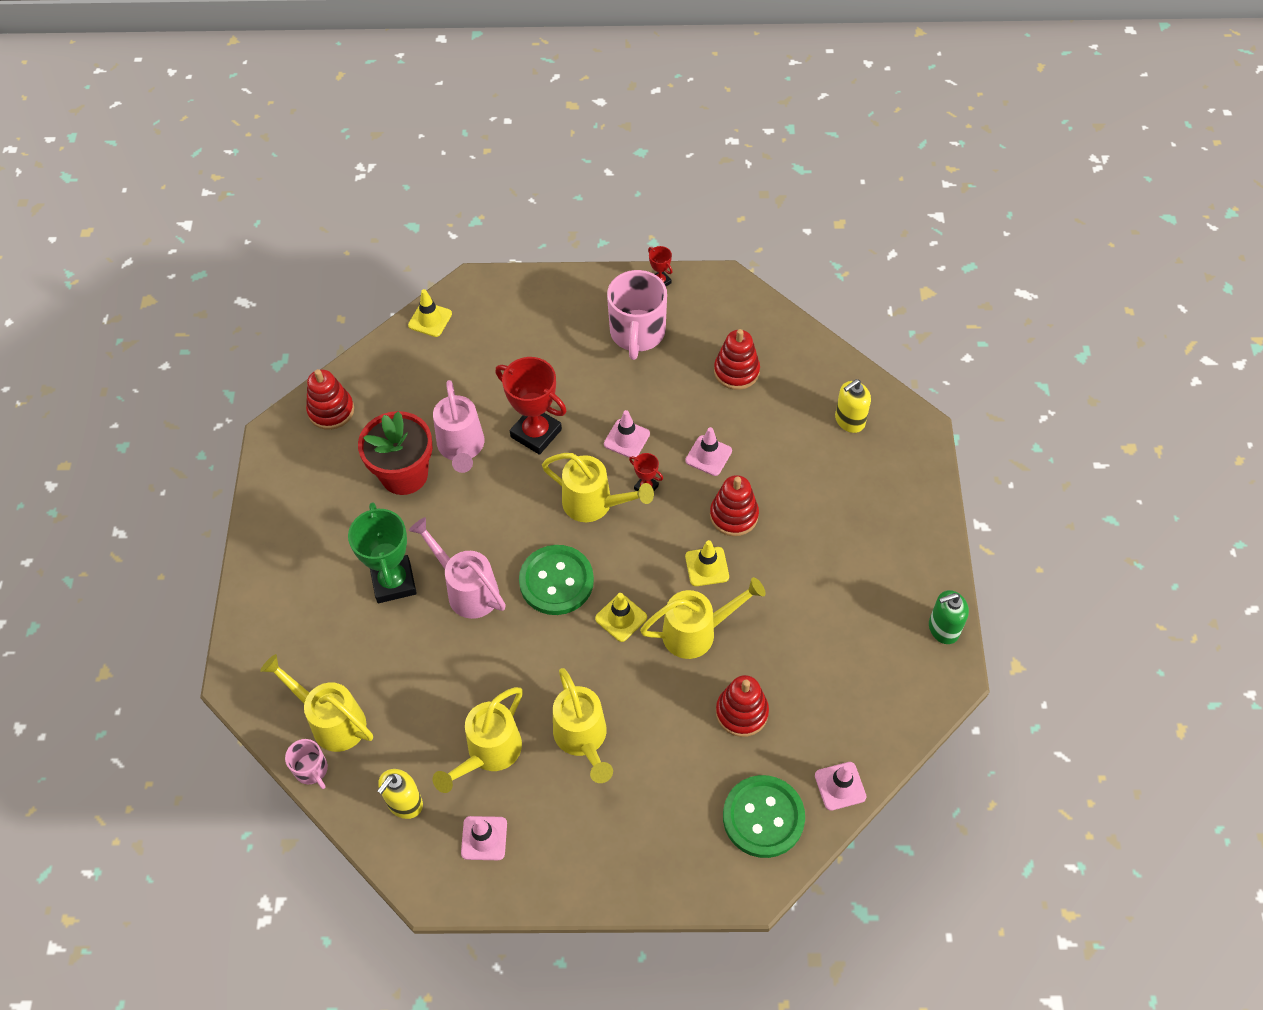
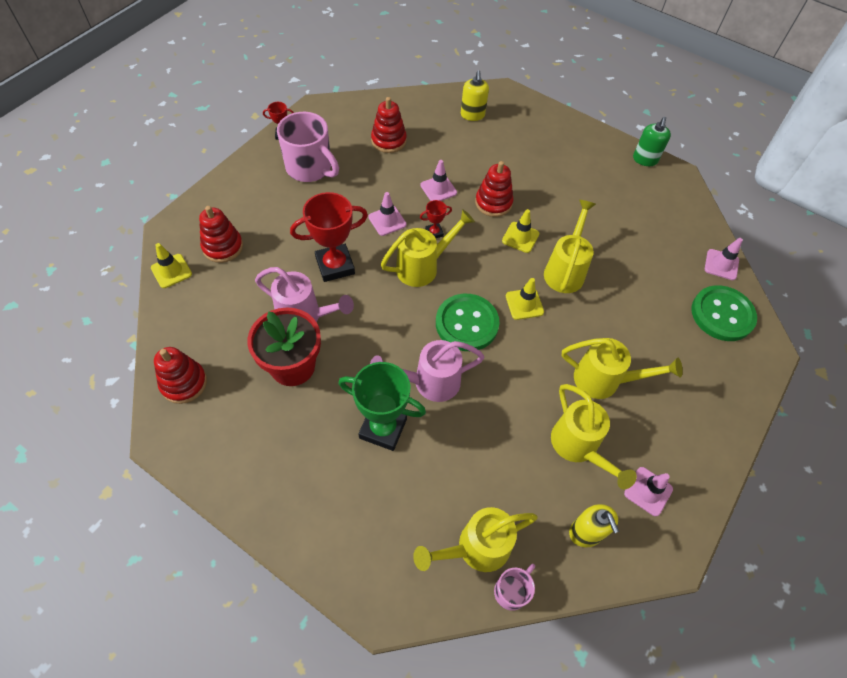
camera: 60 degrees left, 0 degrees up
pink mug [285,739,328,789] -> pink mug turned 45 degrees counterclockwise [494,564,535,611]
red stacking toy [716,675,769,737] -> red stacking toy moved to [199,206,243,263]

